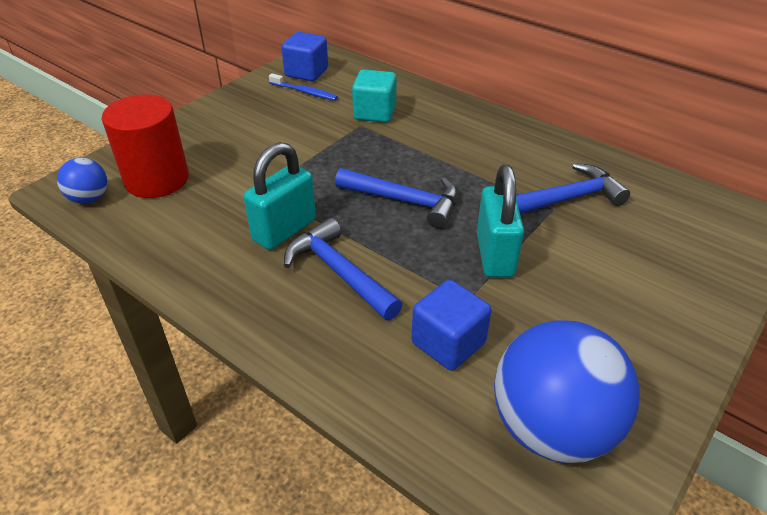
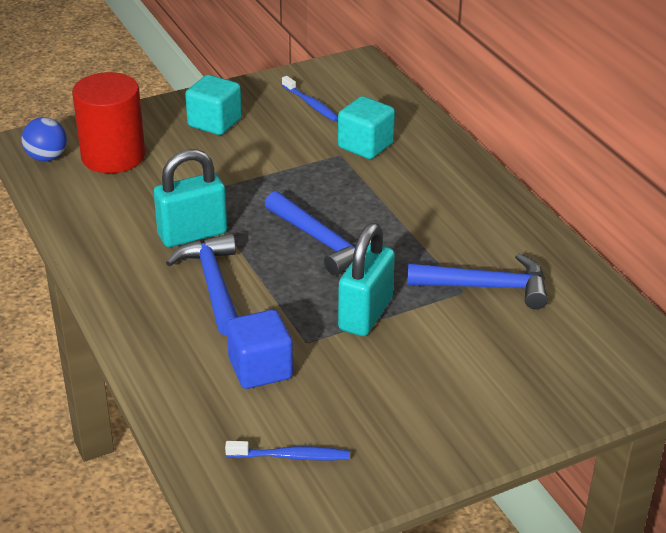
camera: 25 degrees right, 5 degrees down
blue cube [281,32,328,81] -> none
blue ball [494,320,640,463] -> blue toothbrush [225,441,350,461]
none -> turquoise cube [185,75,242,135]

